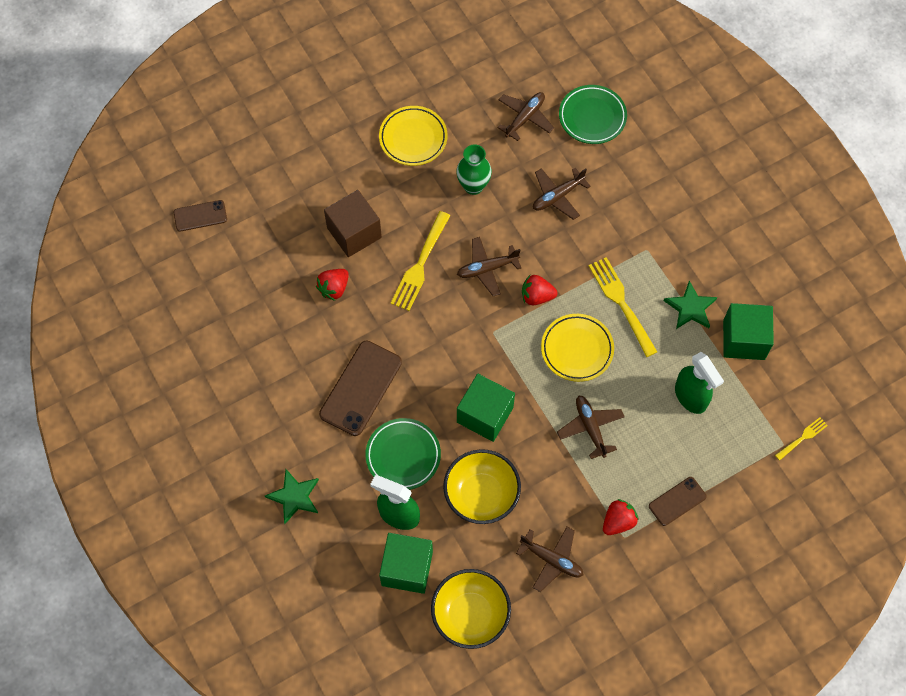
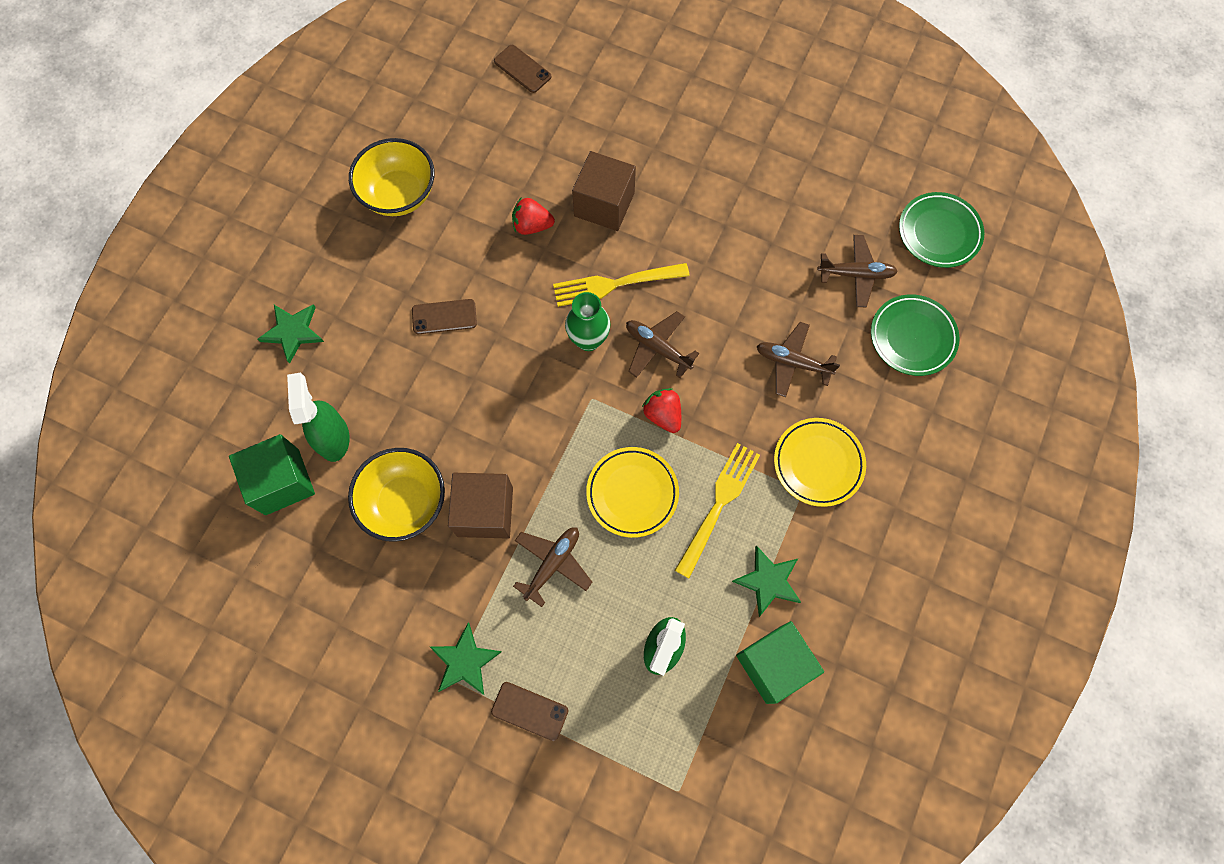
camera: 55 degrees right, 5 degrees up
brown phone [319,341,402,436] -> brown phone [412,299,477,334], size x0.57
green plate [365,418,441,490] -> green plate moved to [899,192,984,268]
yellow plate [379,106,448,166] -> yellow plate moved to [774,418,866,507]
yellow bowl [431,569,511,649] -> yellow bowl moved to [349,138,435,216]
green vase [456,145,492,195] -> green vase moved to [565,292,611,351]
green cube [457,374,515,442] -> none
brown plane [516,527,584,592] -> none
red strawberry [603,499,639,535] -> green star [430,623,502,695]
yellow fork [775,417,828,461] -> none
none -> brown cube [448,473,513,539]

